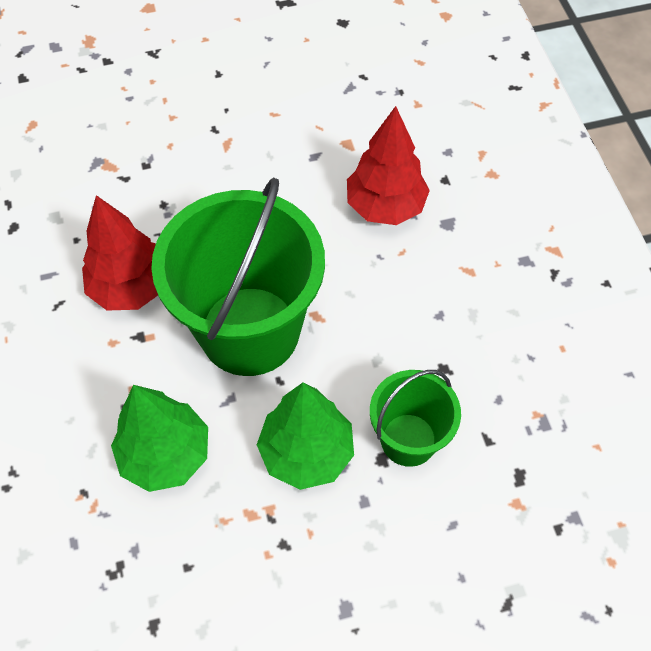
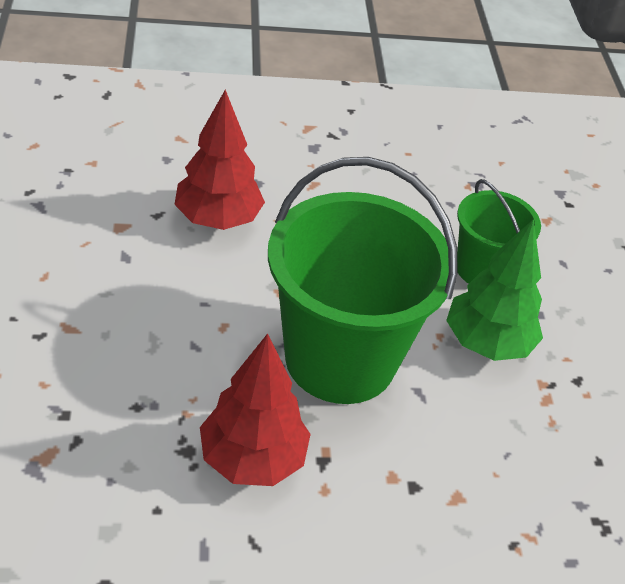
camera: 85 degrees left, 15 degrees down
green tree [111,385,208,492] -> none

